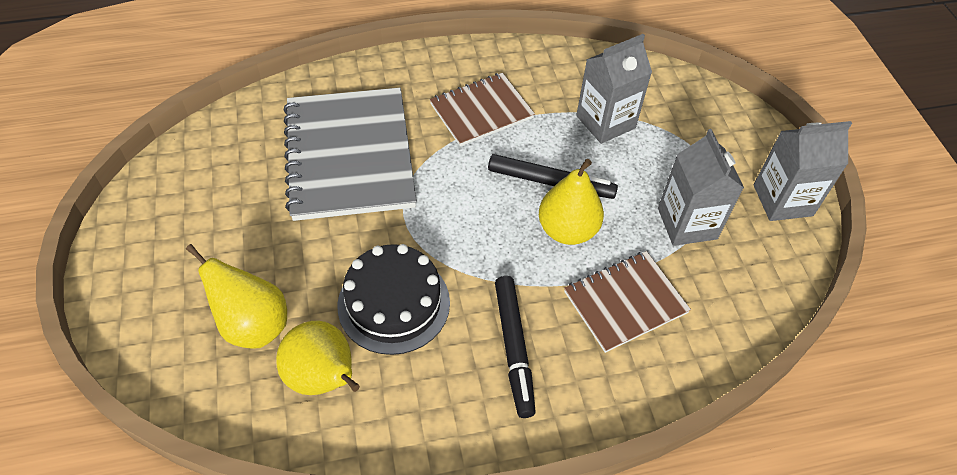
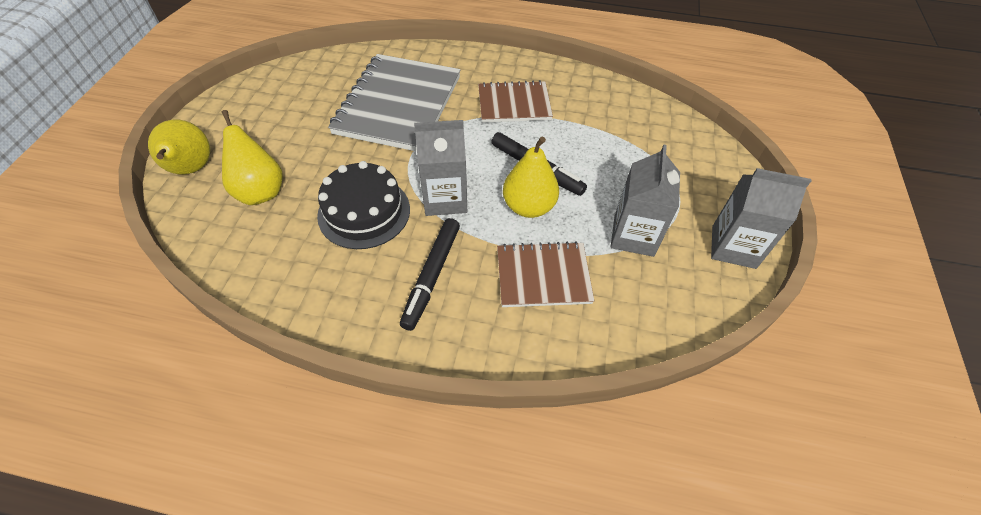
camera: 25 degrees right, 0 degrees up
yellow pear [276,321,360,395] -> yellow pear moved to [148,120,210,175]
grey carton [576,34,652,144] -> grey carton moved to [414,120,467,216]

